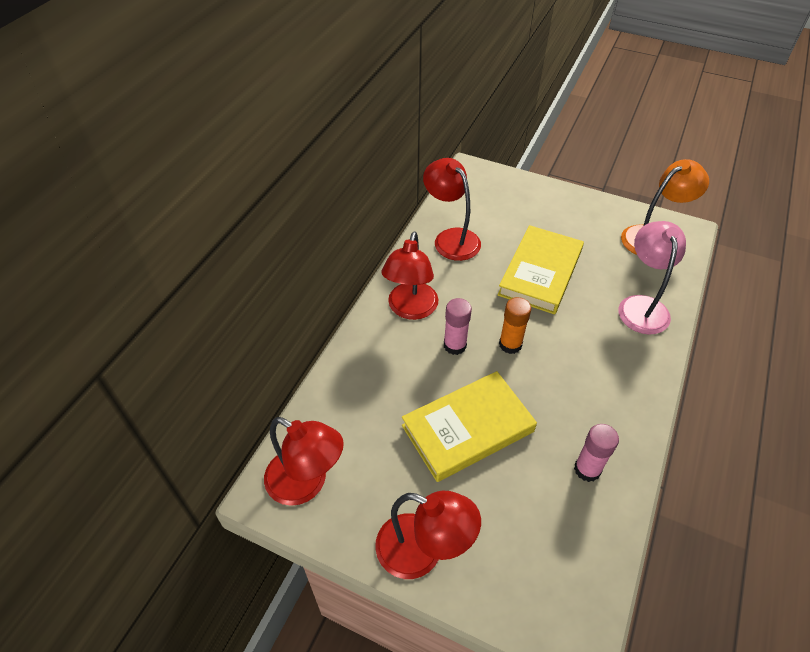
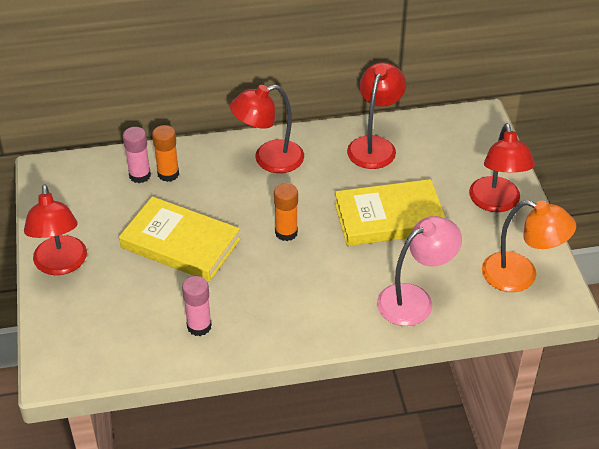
camera: 55 degrees right, 5 degrees down
red lamp [264,417,344,506] -> red lamp moved to [469,123,535,212]
pink glue stick [444,298,472,355] -> pink glue stick moved to [123,127,151,183]
none -> orange glue stick [152,125,179,182]

